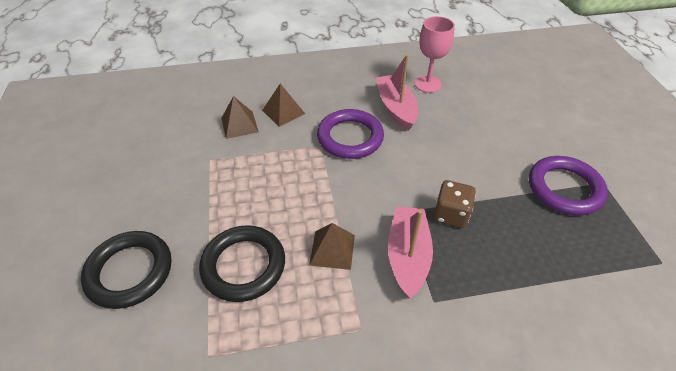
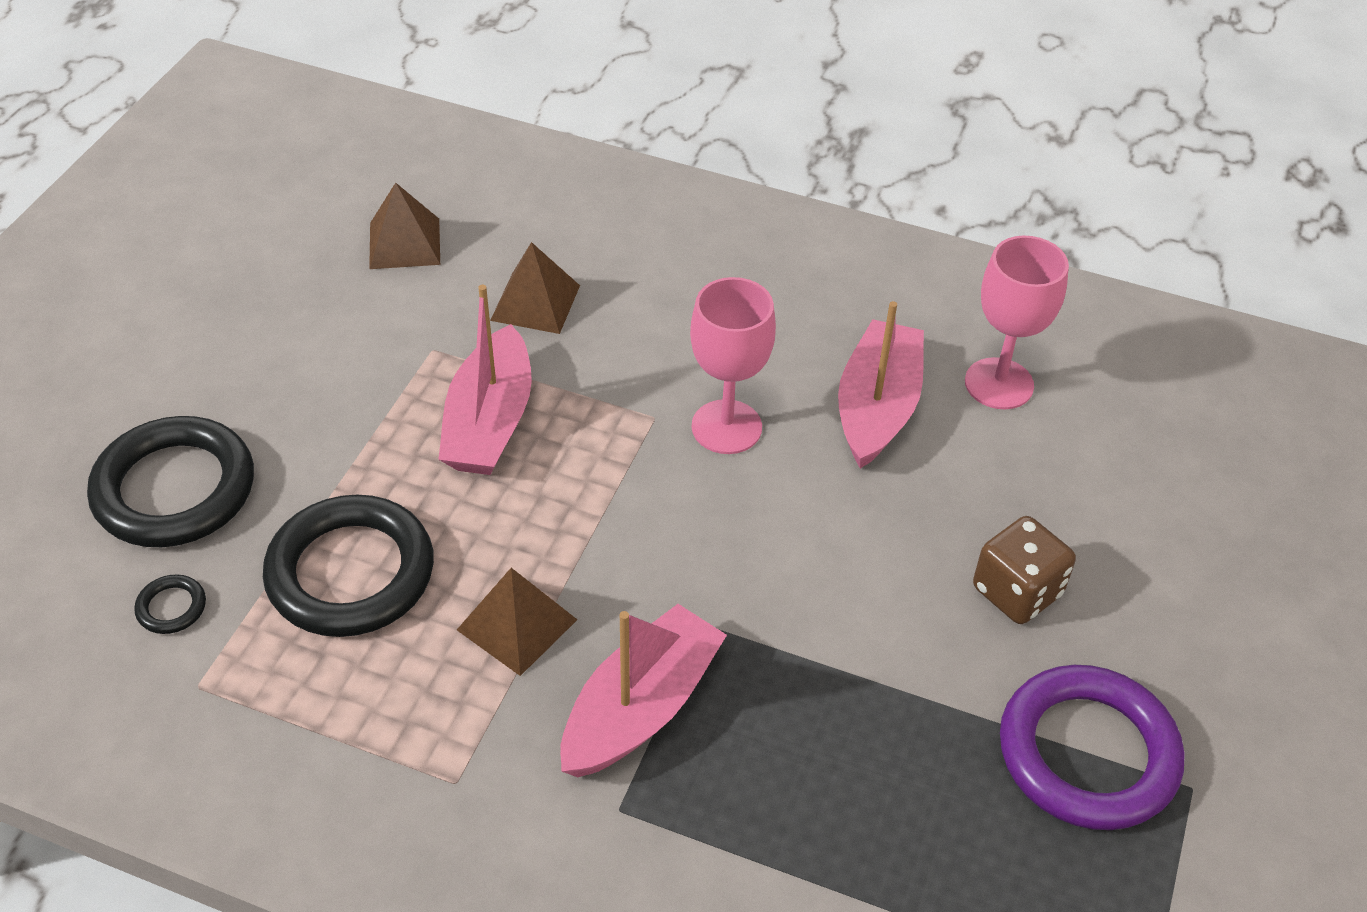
camera: 30 degrees right, 0 degrees up
brown pyramid [262,84,305,127] -> brown pyramid moved to [369,183,440,269]
purple ring [317,109,384,159] -> pink goblet [690,277,776,454]
brown dice [434,180,476,228] -> brown dice moved to [973,516,1076,624]
none -> black ring [134,574,206,634]
none -> pink boat [438,285,532,475]

